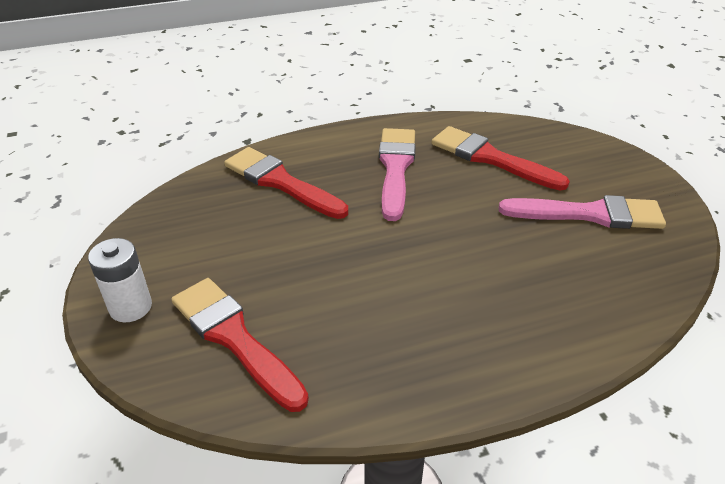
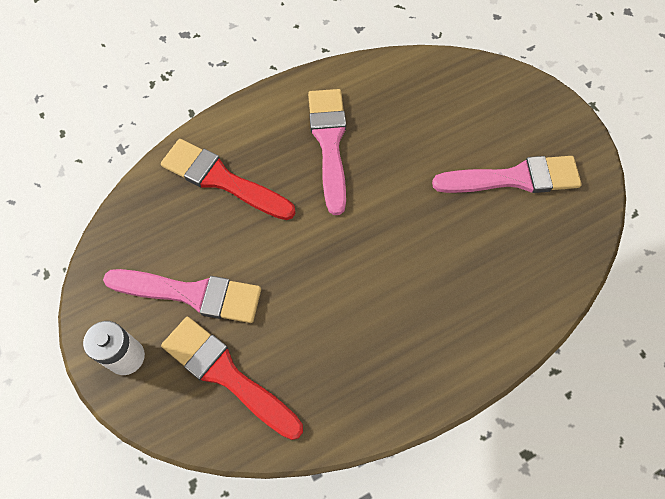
camera: 10 degrees left, 25 degrees up
red brush [431,126,570,191] -> none
none -> pink brush [103,269,261,323]

